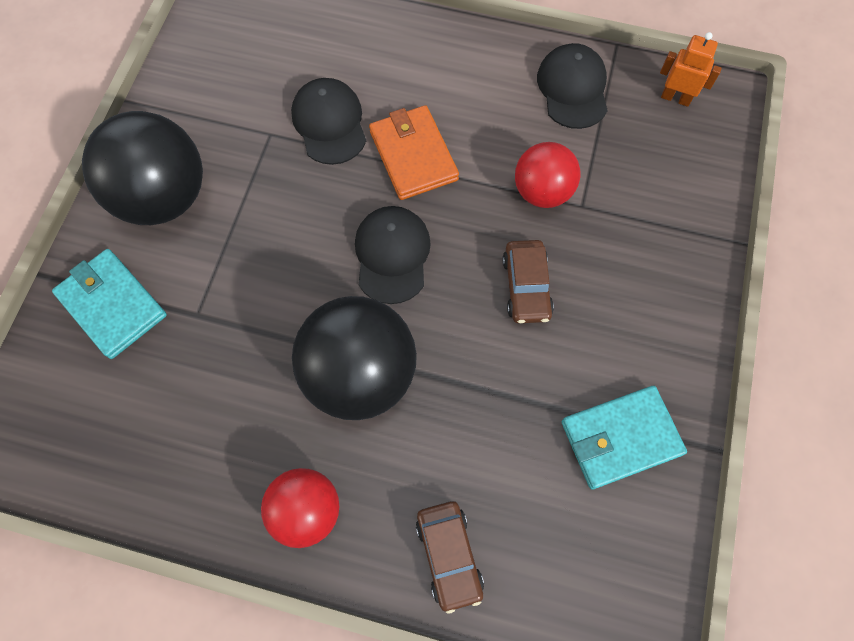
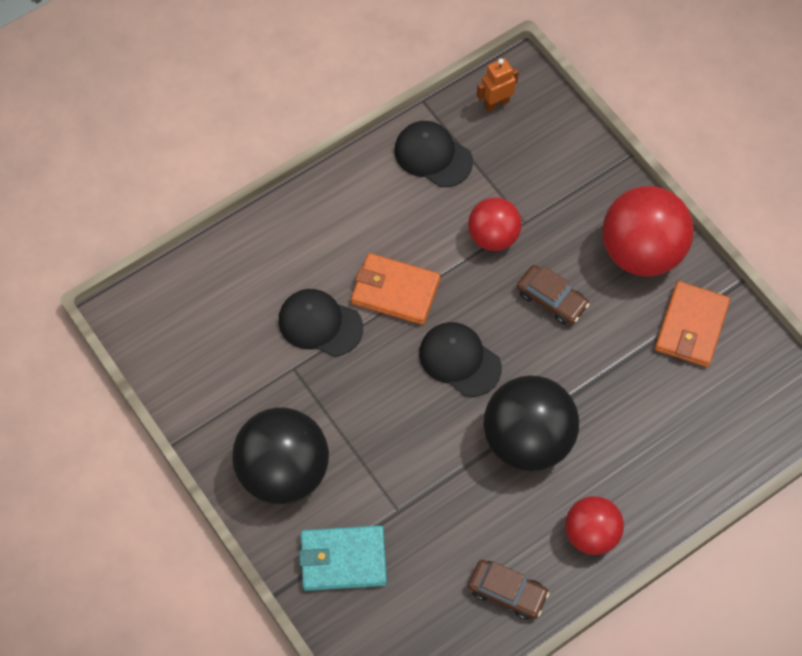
camera: 50 degrees left, 5 degrees down
brown car [416,501,484,614] -> brown car moved to [468,560,549,620]
turquoise wallet [562,386,687,489] -> orange wallet [655,281,730,367]
none -> red ball [602,186,694,277]

